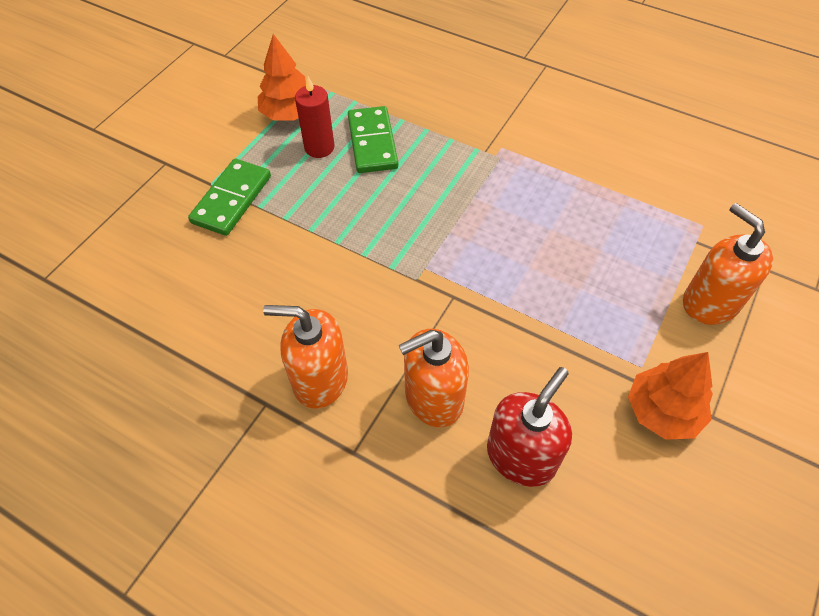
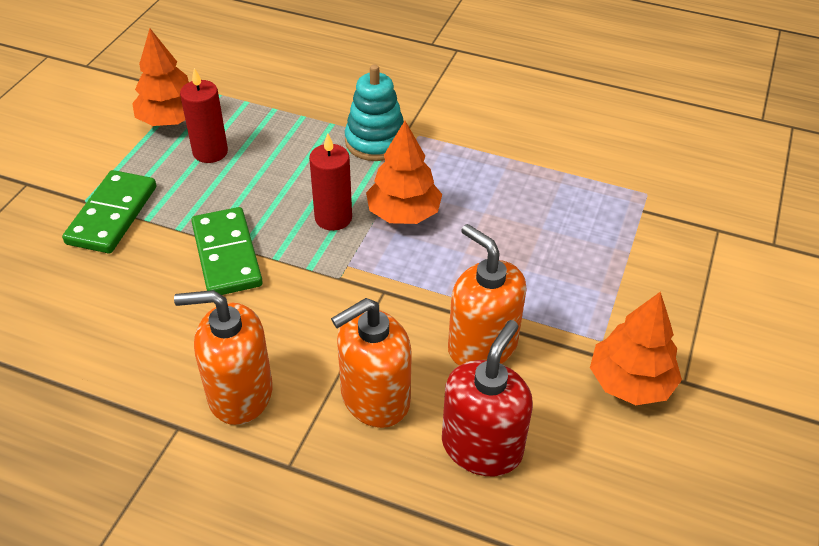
camera: 10 degrees left, 10 degrees down
green domino [348,106,398,173] -> green domino moved to [191,207,263,295]
orange soap dispenser [683,203,773,325] -> orange soap dispenser moved to [448,224,527,366]
none -> red candle [309,133,352,231]
none -> turquoise stacking toy [345,64,404,161]
none -> orange tree [366,121,442,224]

